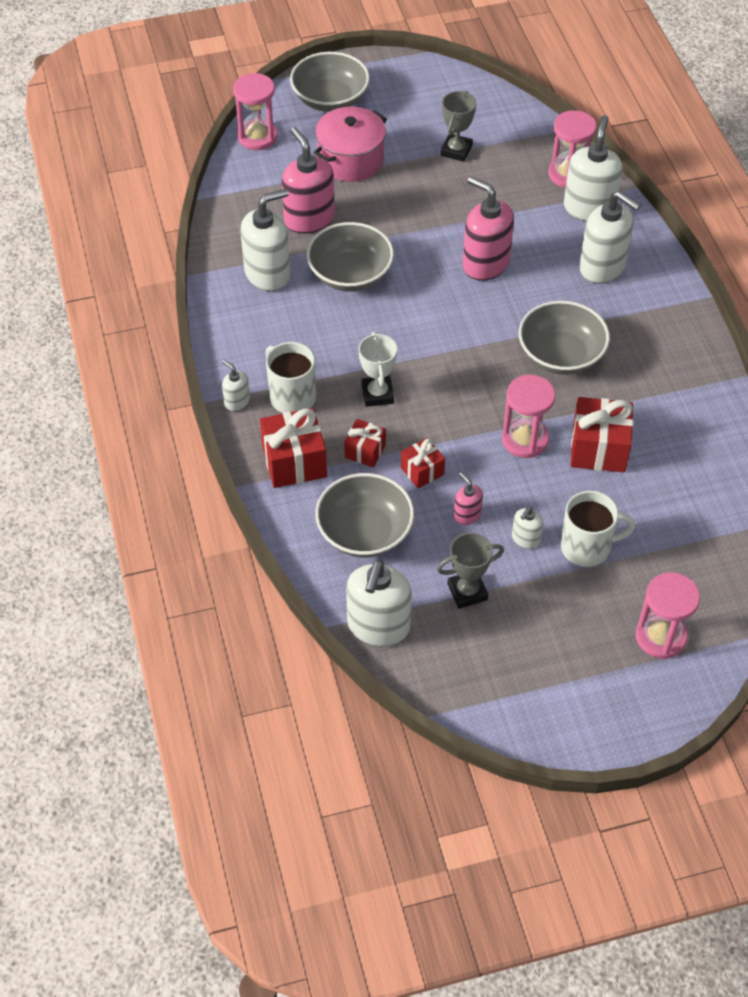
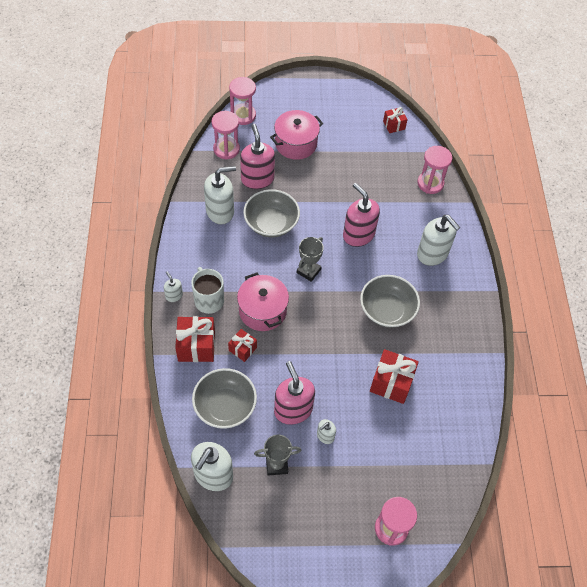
camera: 10 degrees right, 5 degrees up
grey bowl [290,52,370,112] -> none
white trophy [358,332,397,407] -> pink pot [237,272,289,331]
red gift [401,438,445,489] -> red gift moved to [383,107,408,133]
grey trophy [441,91,476,162] -> grey trophy moved to [297,237,324,282]
pink soap dispenser [454,472,483,525] -> pink soap dispenser [274,361,315,425], size x2.03
pink hourglass [502,375,555,458] -> pink hourglass moved to [211,111,240,160]
white mug [561,491,635,567] -> none
white soap dispenser [564,115,623,222] -> none

